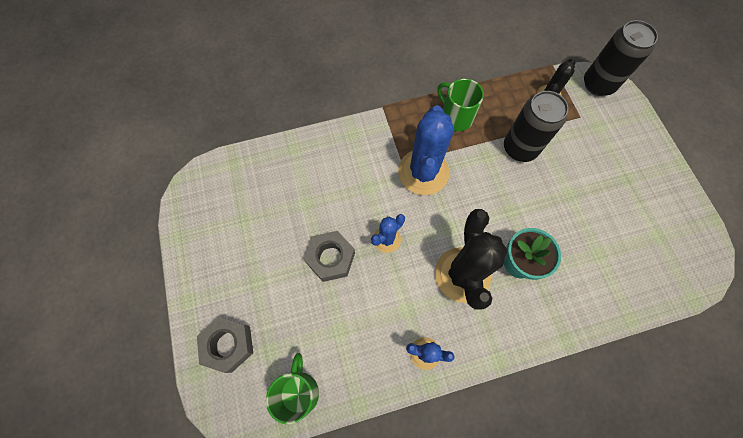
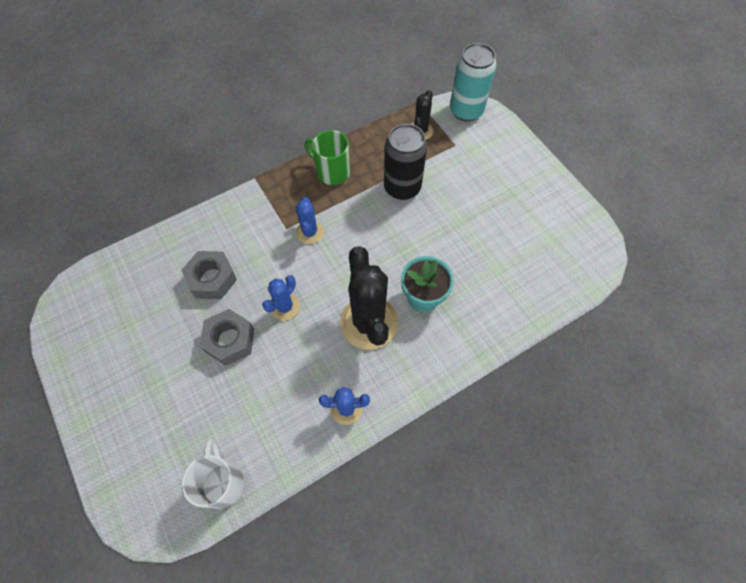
camera: 15 degrees left, 5 degrees down
grey nut [197,317,253,373] -> grey nut moved to [182,251,237,299]
green mug [266,353,319,424] -> white mug [182,439,244,509]
blue cactus [398,105,454,195] -> blue cactus [296,197,324,244], size x0.52
black can [584,20,658,96] -> turquoise can [450,43,497,121]

